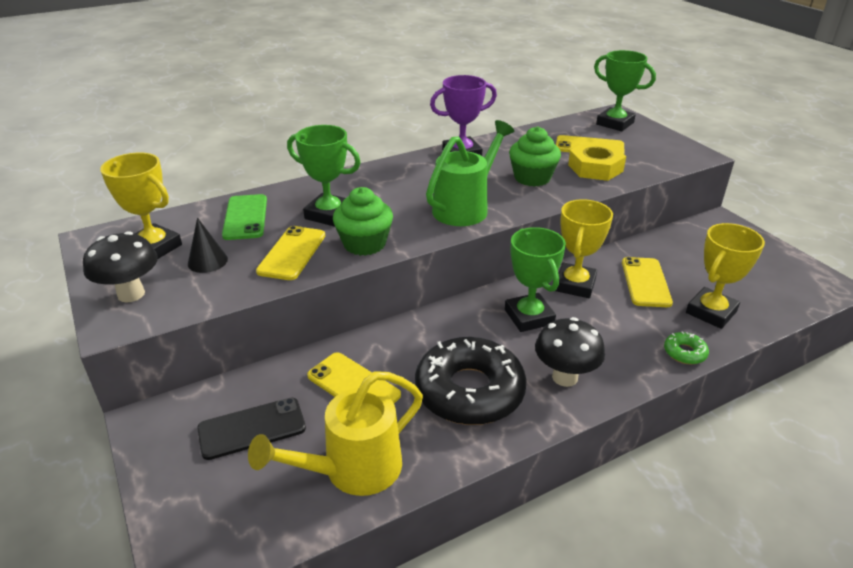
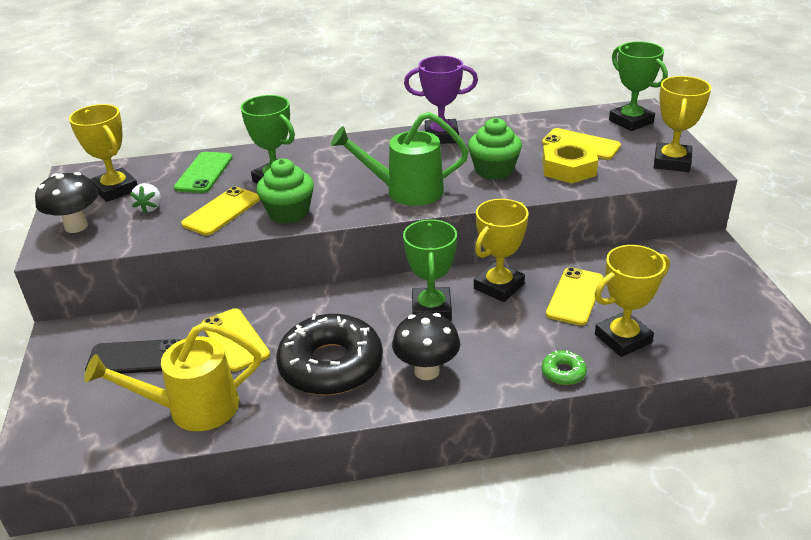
camera: 20 degrees right, 0 degrees up
black cone [188,218,228,273] -> white strawberry [130,183,161,214]
green watering can [426,120,514,226] -> green watering can turned 150 degrees counterclockwise [331,112,469,206]
none -> yellow trophy [654,76,711,172]

